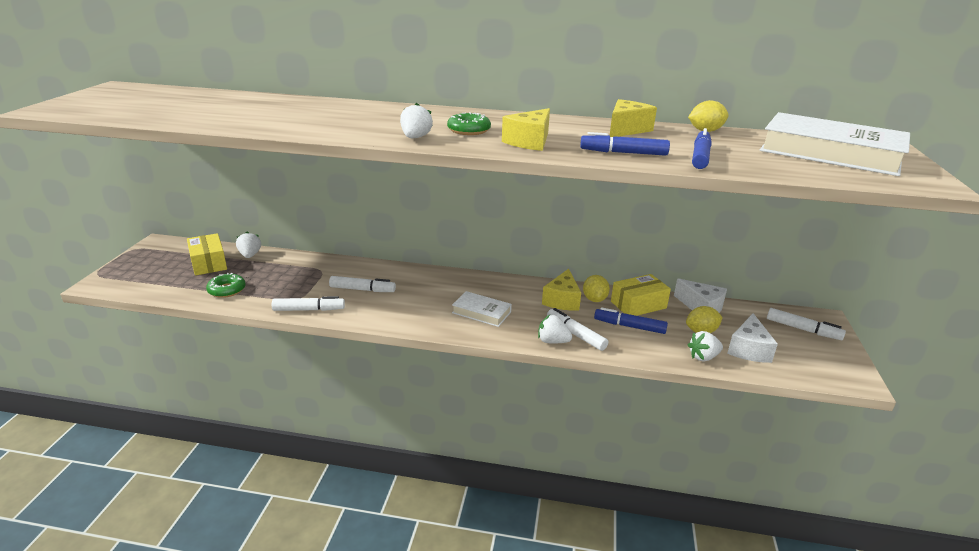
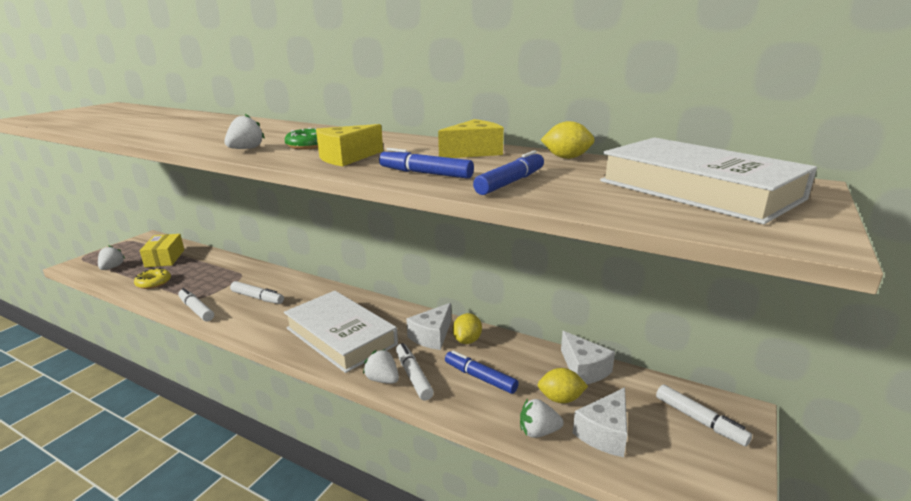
camera: 20 degrees right, 5 degrees down
green donut [206,273,246,298] -> yellow donut [134,268,171,289]
white strawberry [236,231,261,258] -> white strawberry moved to [98,246,125,270]
white marker [272,296,345,311] -> white marker turned 150 degrees counterclockwise [178,288,214,321]
white book [452,291,512,327] -> white book [284,291,398,373], size x1.96
yellow cheese [542,269,581,311] -> white cheese [406,303,451,350]
yellow box [611,274,671,316] -> none

